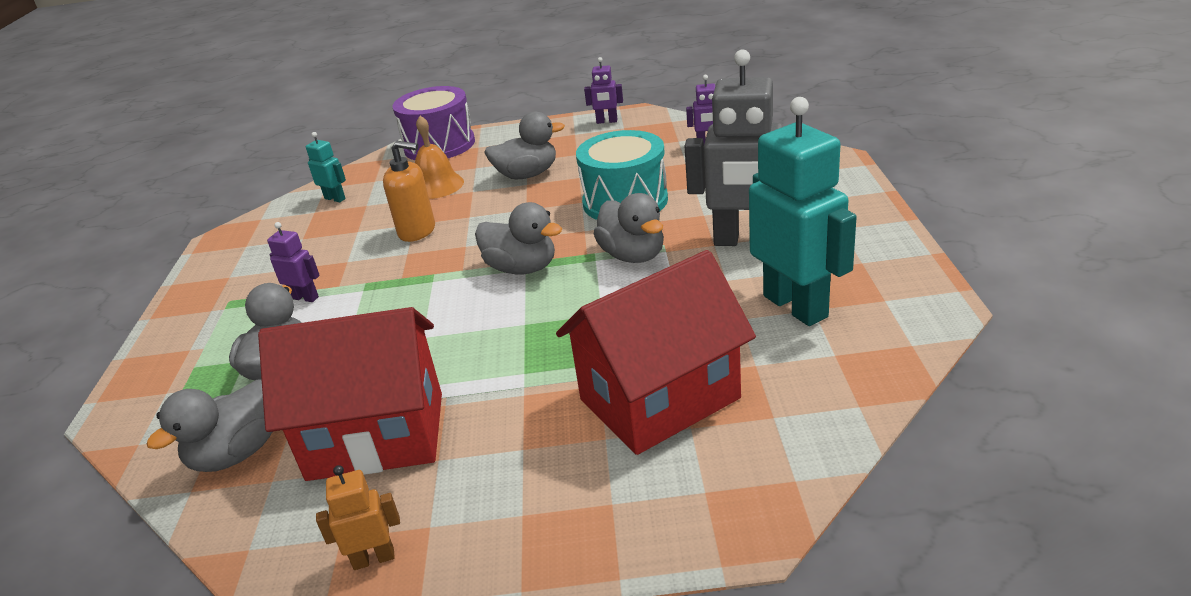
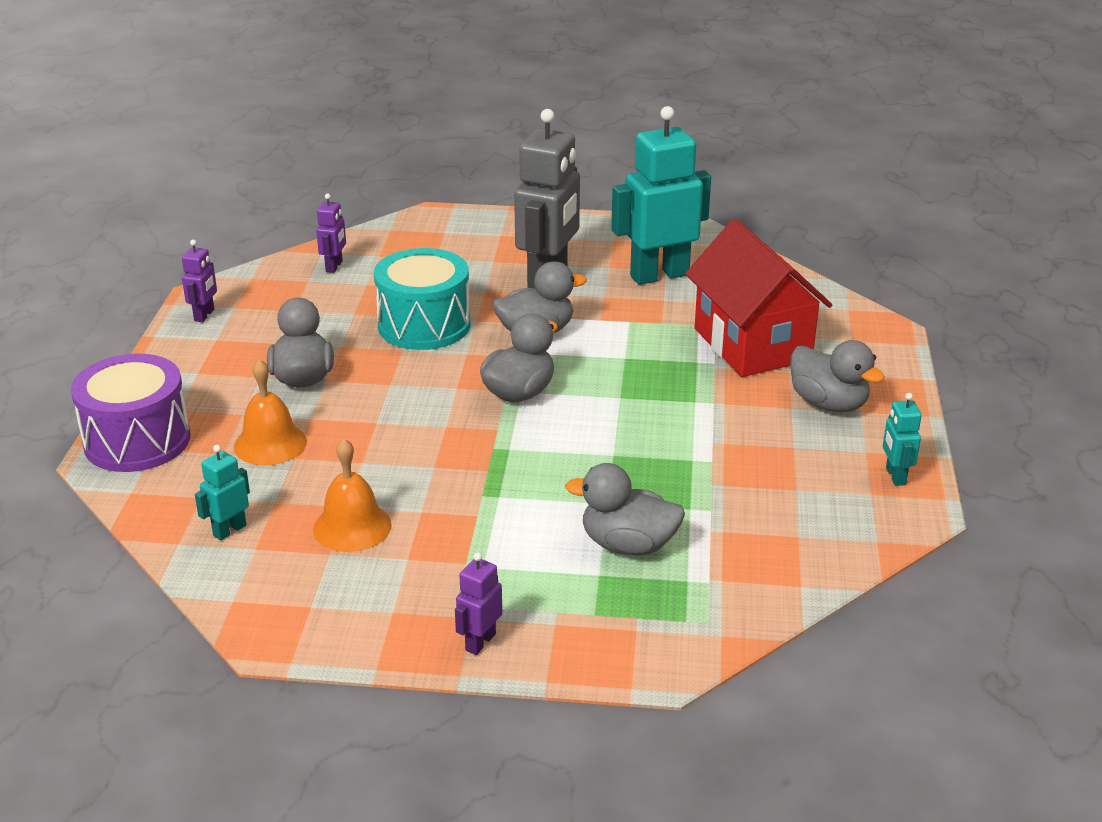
camera: 85 degrees left, 0 degrees up
grey duck [147,379,272,472] -> grey duck moved to [790,340,885,412]
red house [258,307,442,481] -> none
purple robot [267,222,320,302] -> purple robot moved to [455,552,502,655]
orange robot [316,465,400,570] -> turquoise robot [883,393,922,486]
orange soap dispenser [383,141,435,242] -> none
none -> orange bell [313,438,392,552]

